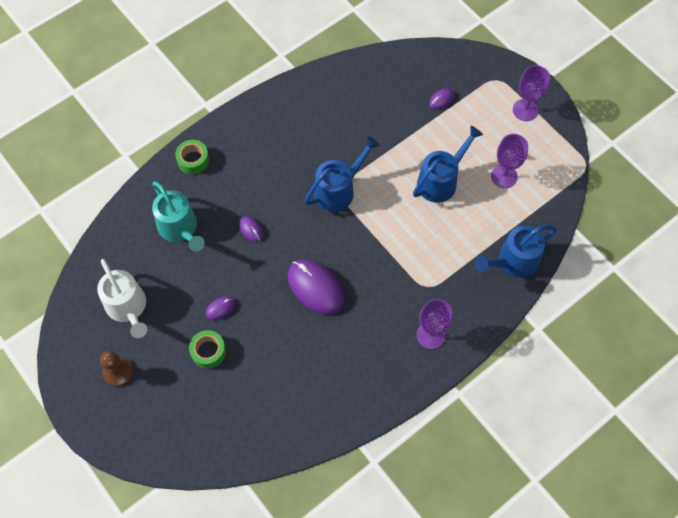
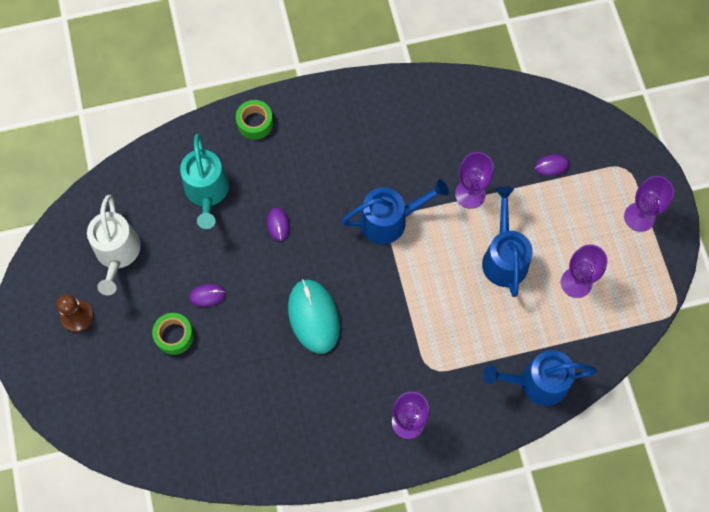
camera: 25 degrees right, 5 degrees up
purple mouse [288,259,344,315] -> turquoise mouse [288,279,340,354]
blue watering can [413,126,483,203] -> blue watering can turned 75 degrees counterclockwise [482,187,533,297]
none -> purple goblet [455,152,494,209]

